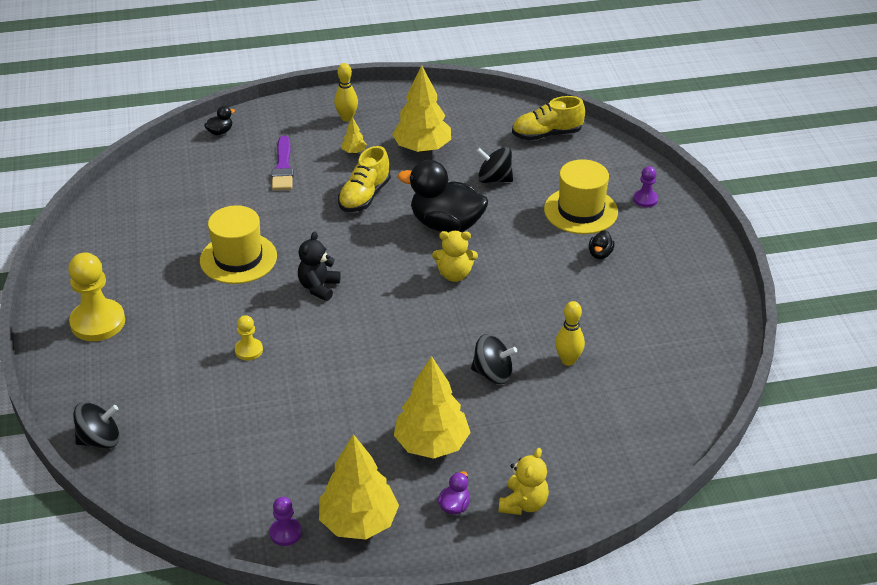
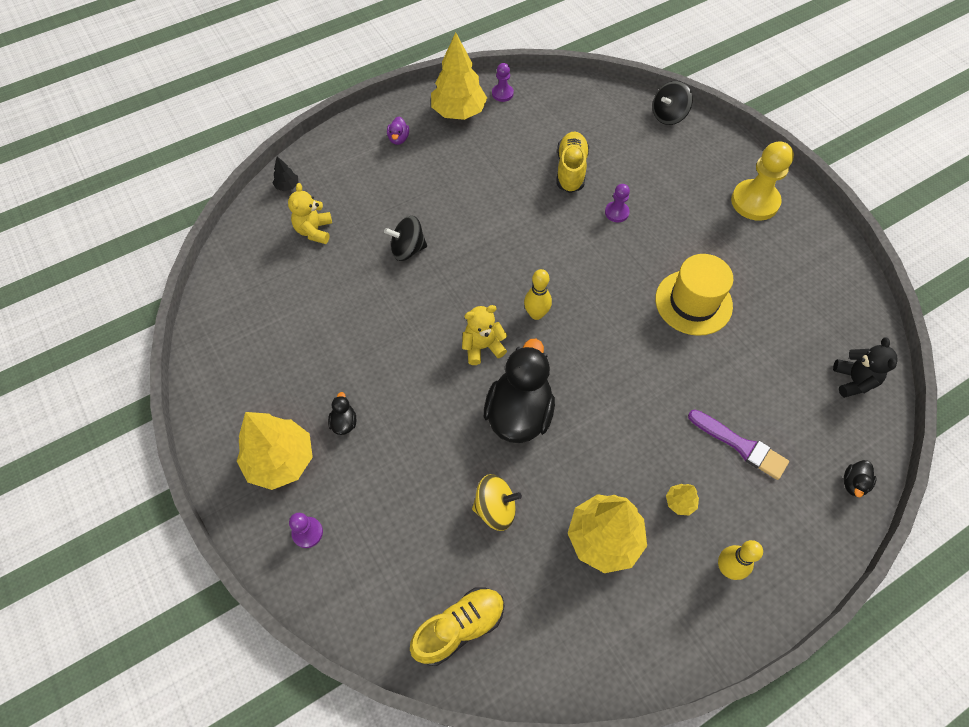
camera: 160 degrees right, 20 degrees up
yellow pawn [235,315,263,360] -> purple pawn [605,184,630,222]
purple brush [272,136,294,190] -> purple brush turned 150 degrees clockwise [688,410,789,480]
black teddy bear [298,232,341,301] -> black teddy bear moved to [833,337,898,398]
yellow shoe [338,146,391,212] -> yellow shoe moved to [557,132,589,193]
yellow tree [394,356,471,459] -> yellow tree moved to [237,412,313,490]
black duck [398,160,488,232] -> black duck turned 75 degrees counterclockwise [484,339,555,443]
black spinning top [476,147,513,183] -> yellow spinning top [472,474,522,531]
yellow teddy bear [499,448,549,515] -> yellow teddy bear moved to [288,183,332,244]
yellow hat [544,159,618,234] -> none
yellow bowling pin [555,301,585,366] -> yellow bowling pin moved to [524,269,552,320]
none -> black tree [273,156,298,191]

